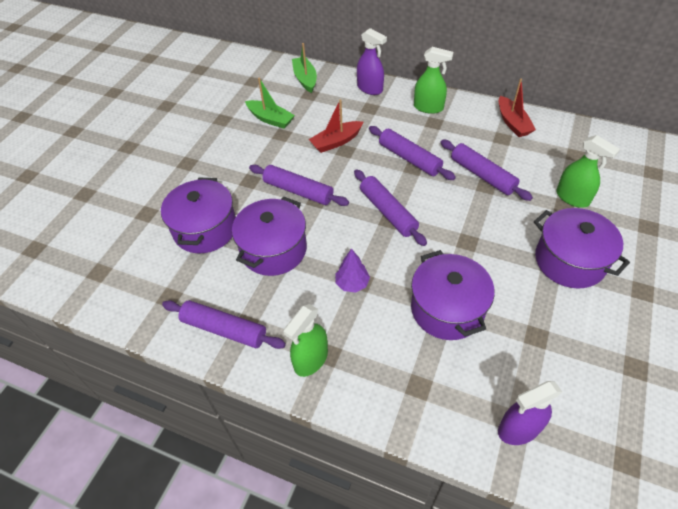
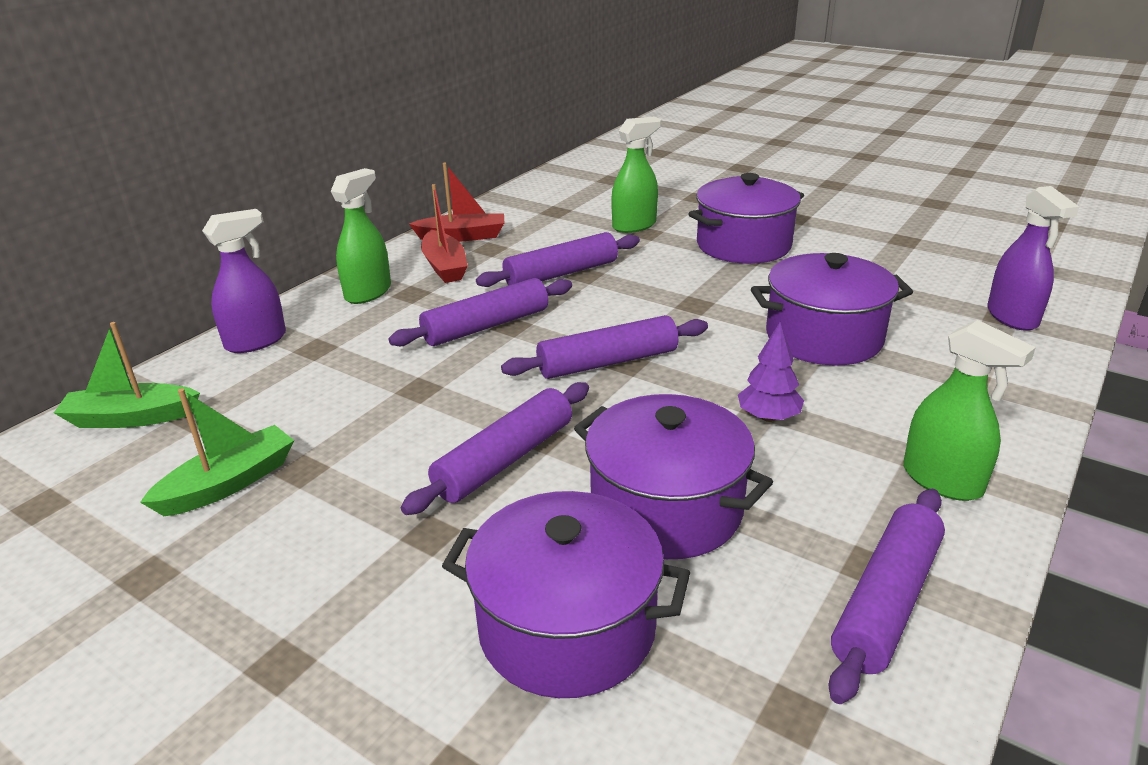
camera: 80 degrees left, 20 degrees down
red boat [309,100,363,153] -> red boat moved to [421,184,468,283]

